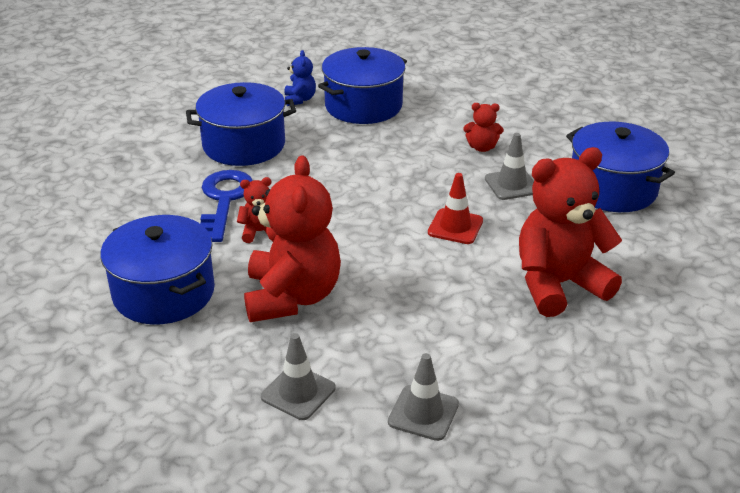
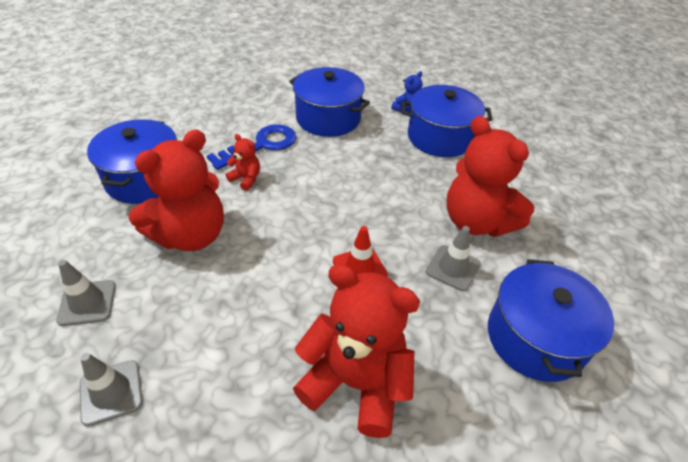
camera: 45 degrees right, 10 degrees up
red teddy bear [463,103,504,152] -> red teddy bear [447,116,535,237], size x2.26

